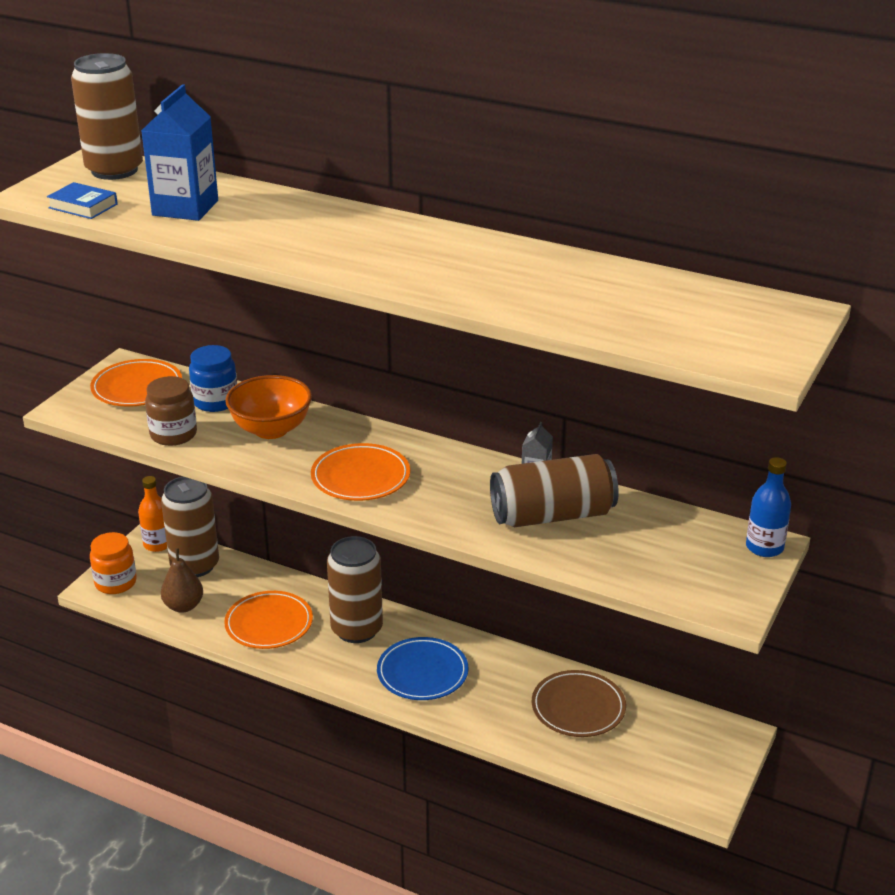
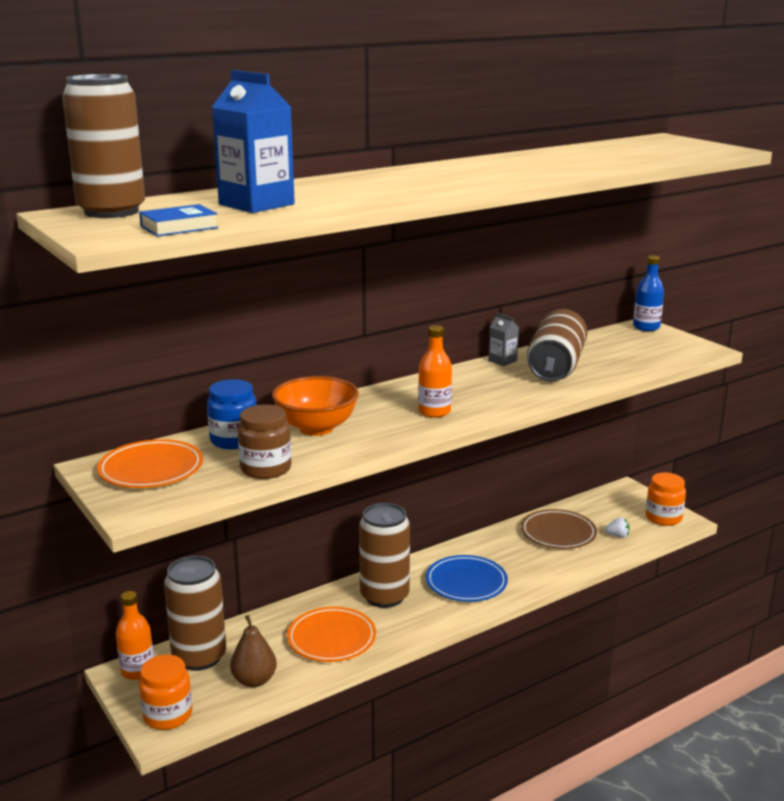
camera: 60 degrees left, 10 degrees down
orange plate [311,443,410,501] -> orange bottle [418,325,452,418]
none -> white strawberry [605,517,630,538]
none -> orange jar [646,472,686,526]

